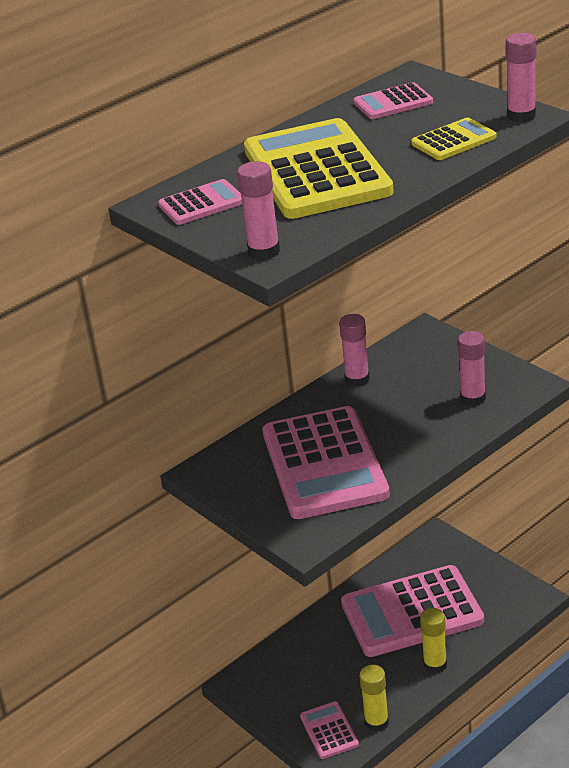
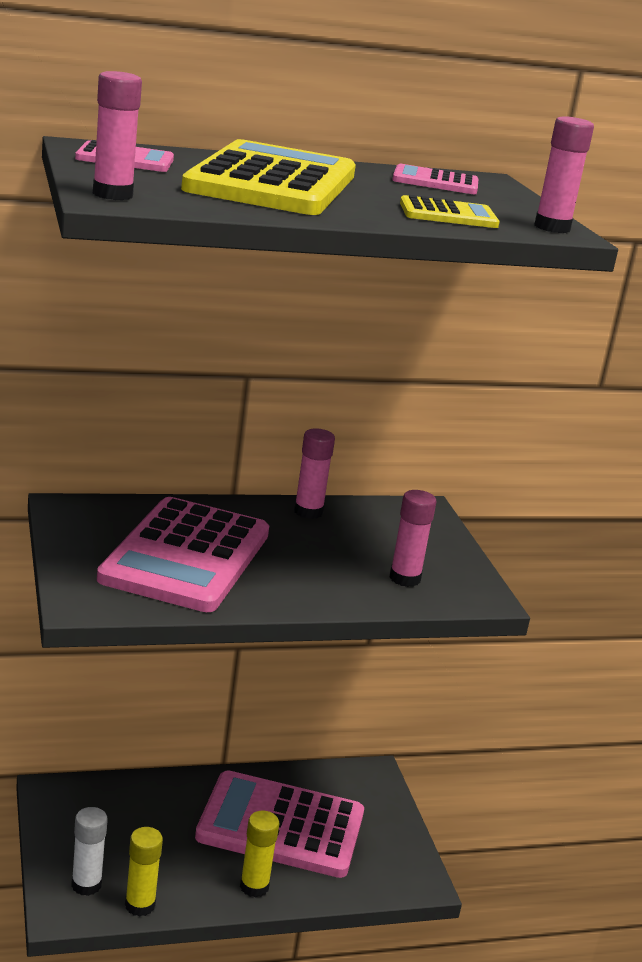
camera: 20 degrees right, 10 degrees down
pink calculator [300,701,359,759] -> white glue stick [71,807,108,896]

